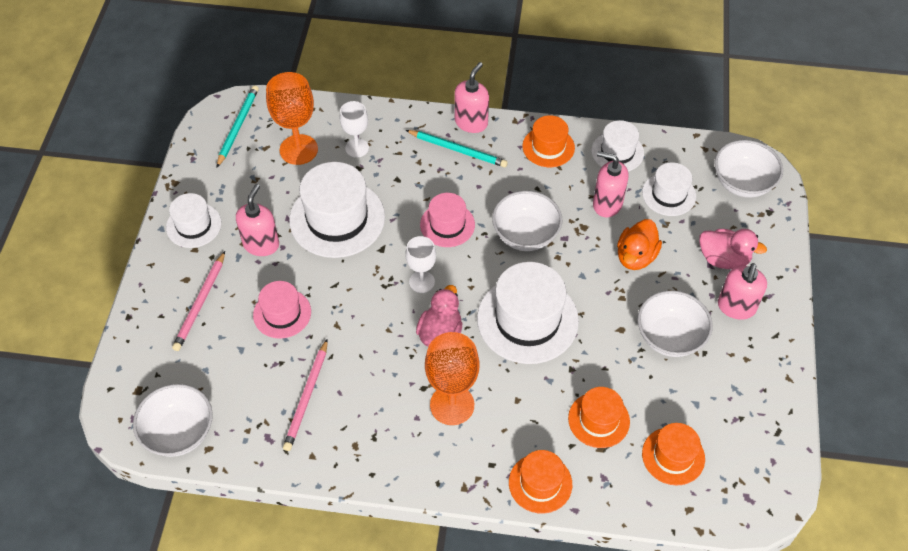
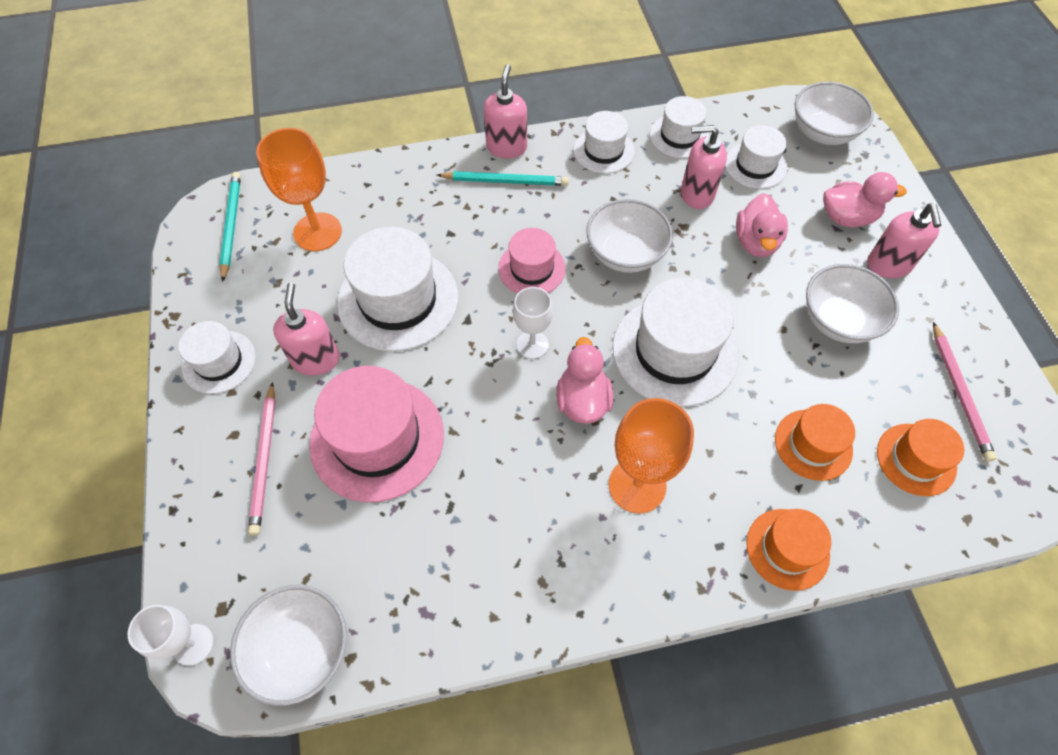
camera: 20 degrees left, 5 degrees up
pink hat [253,281,311,339] -> pink hat [309,366,444,502], size x1.75
pink pencil [283,339,328,451] -> pink pencil moved to [933,322,997,462]
white goblet [340,101,369,158] -> white goblet moved to [128,605,214,666]
orange hat [522,115,575,167] -> white hat [573,111,635,174]
orange duck [617,219,662,270] -> pink duck [736,194,788,257]

